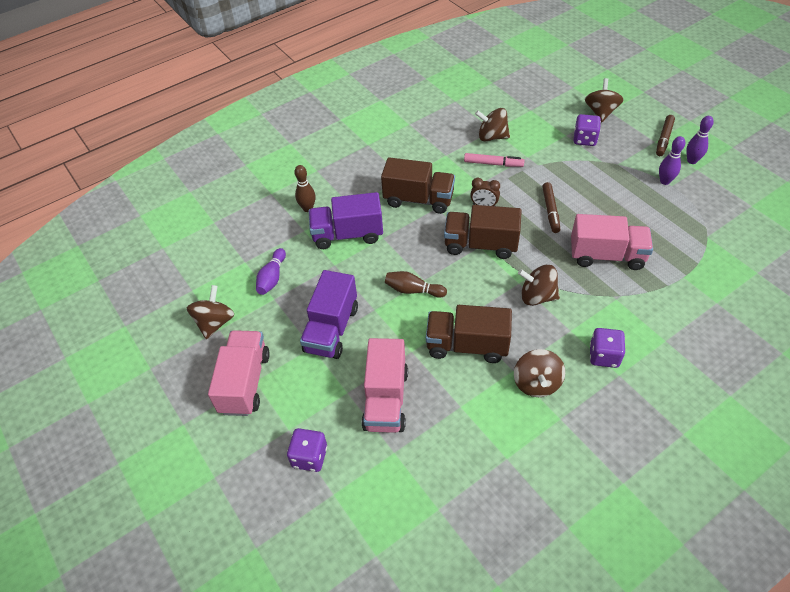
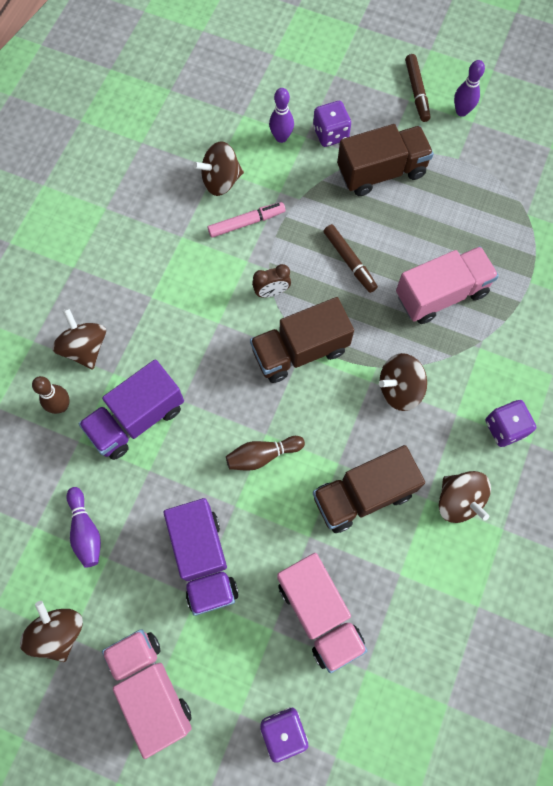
camera: 35 degrees left, 20 degrees up
brown truck [381,157,455,214] -> brown truck moved to [337,124,434,196]
brown spinning top [585,78,624,122] -> brown spinning top moved to [52,309,106,370]
purple bowling pin [659,136,685,185] -> purple bowling pin moved to [269,88,294,143]

